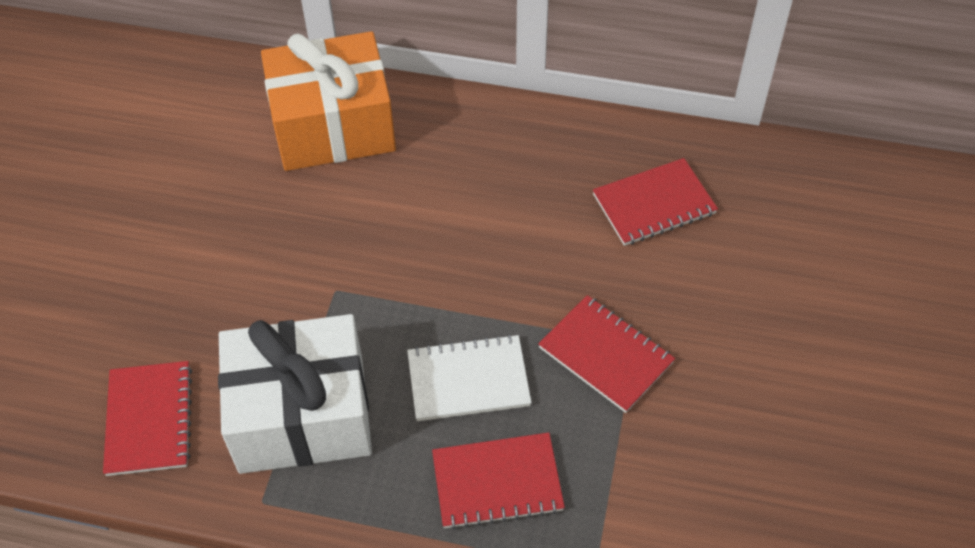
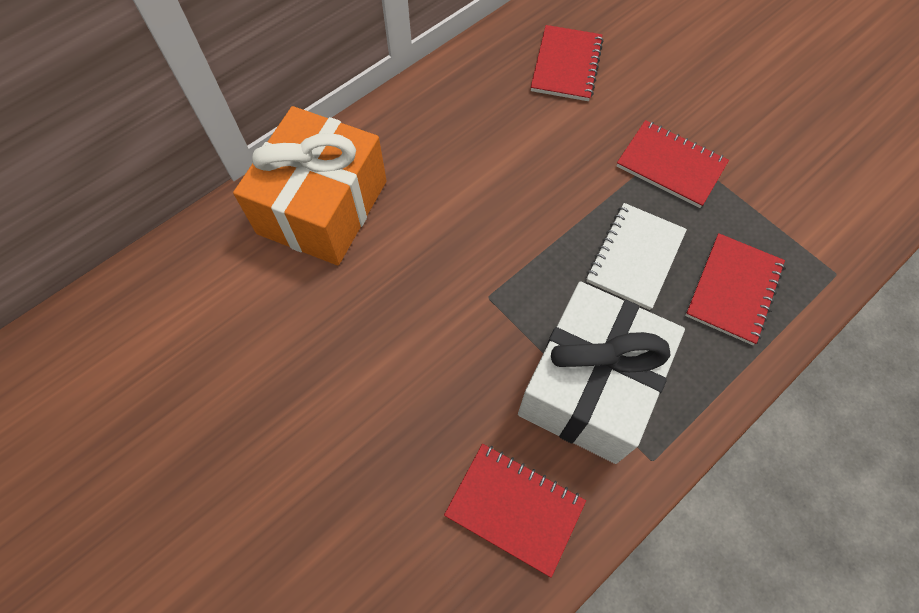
camera: 55 degrees left, 10 degrees up
red notebook [538,295,675,413] -> red notebook turned 45 degrees clockwise [617,120,729,208]

